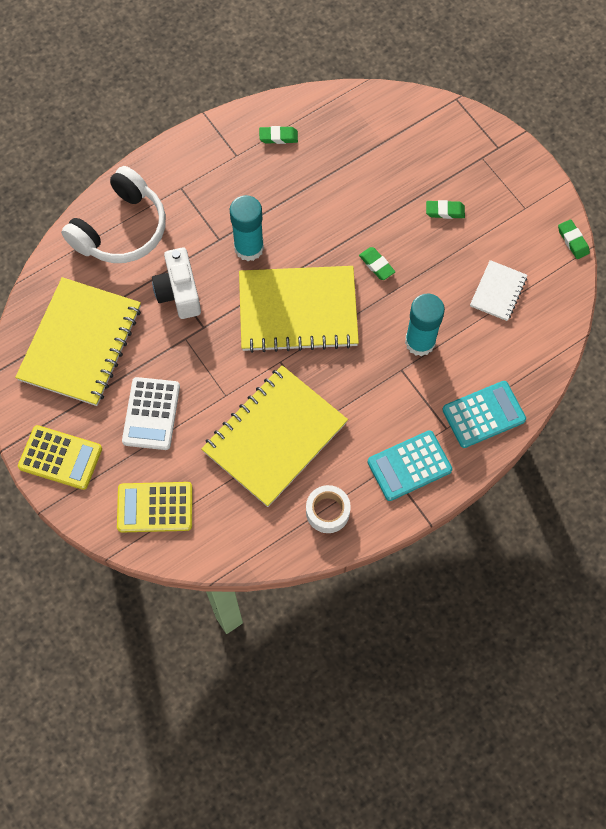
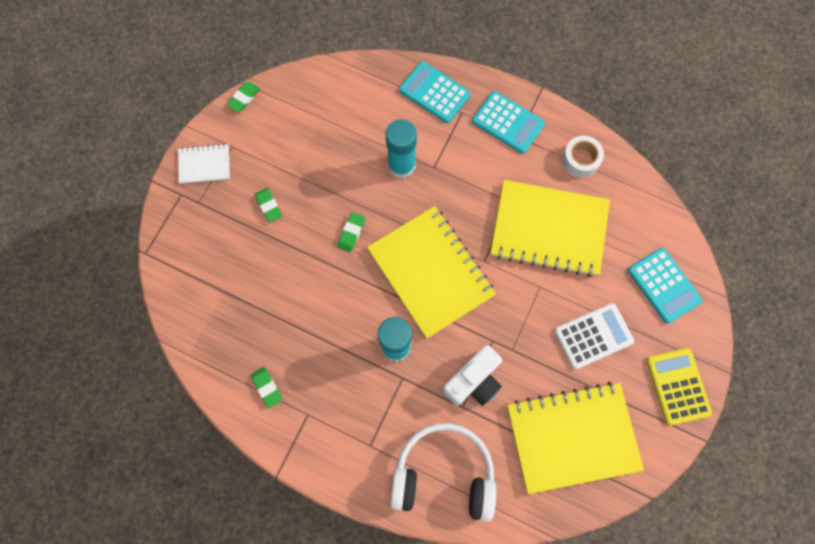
camera: 120 degrees left, 5 degrees up
yellow calculator [117,482,193,532] -> turquoise calculator [628,248,702,324]
white notebook [470,260,527,321] -> white notebook moved to [178,144,230,184]

